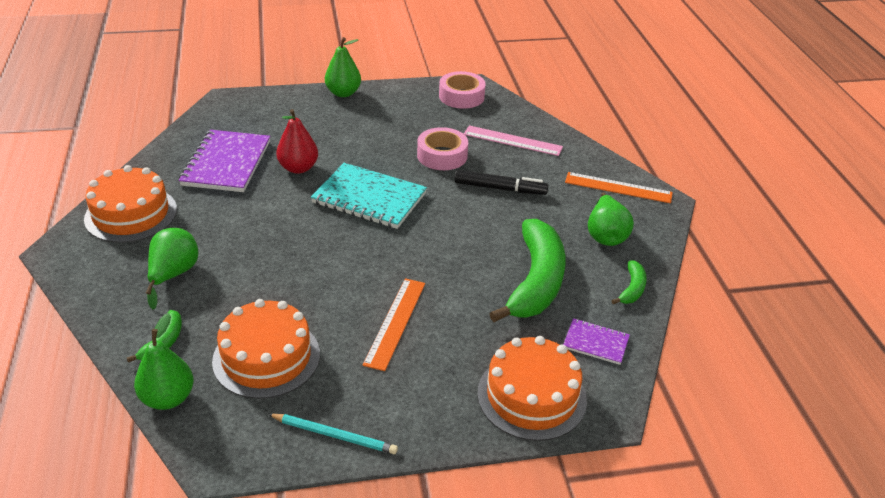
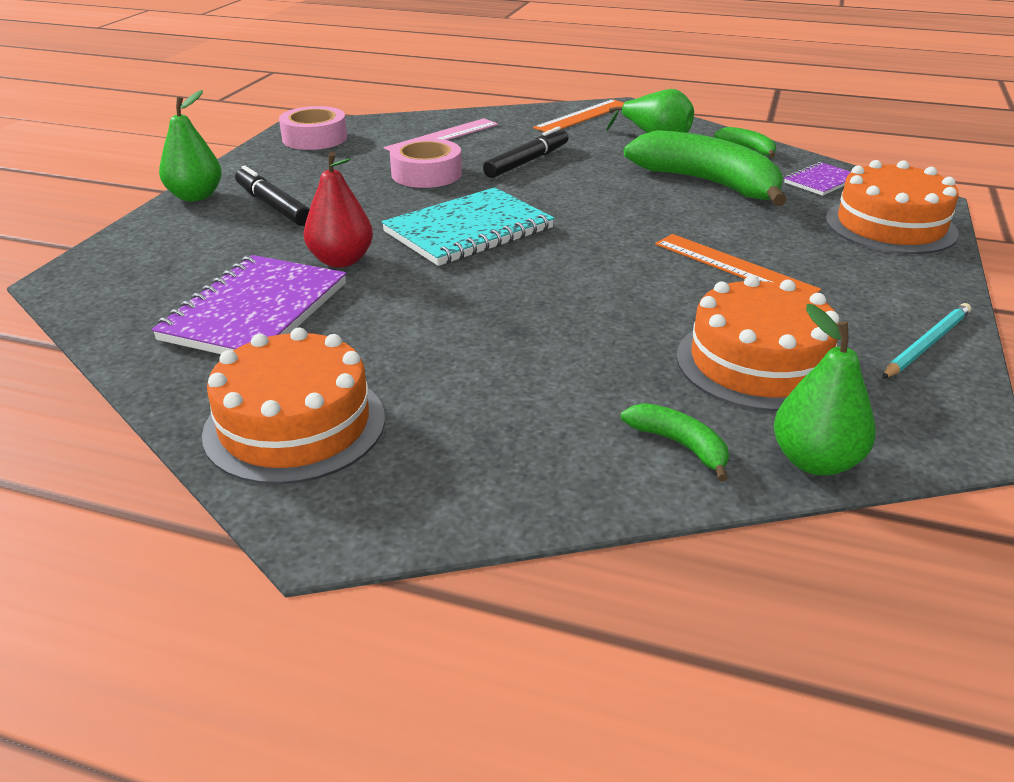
camera: 60 degrees left, 5 degrees down
green pear [146,228,198,309] -> none
purple notebook [179,130,270,192] -> purple notebook turned 75 degrees clockwise [152,255,346,354]
none -> black marker [235,166,310,226]

